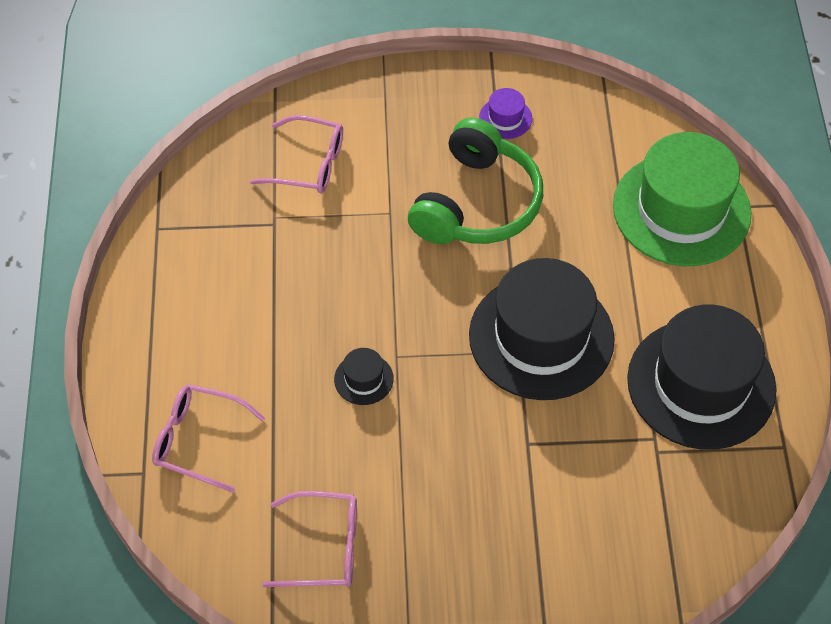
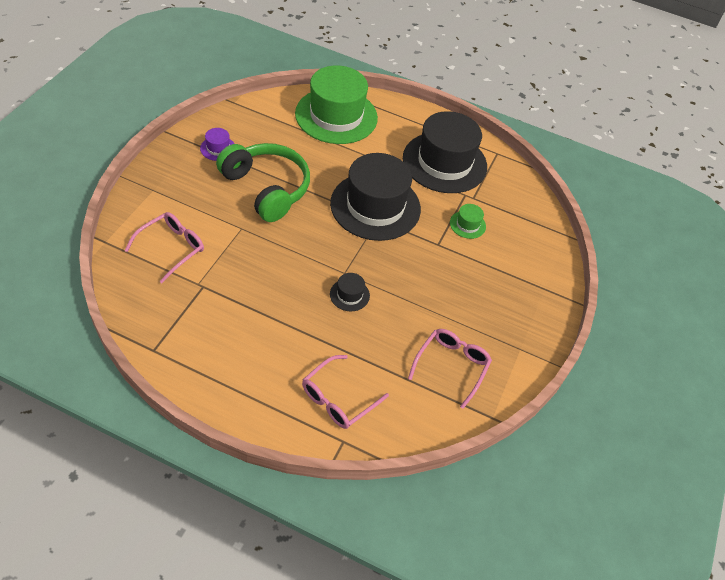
camera: 70 degrees left, 5 degrees down
none -> green hat [450,204,486,239]

